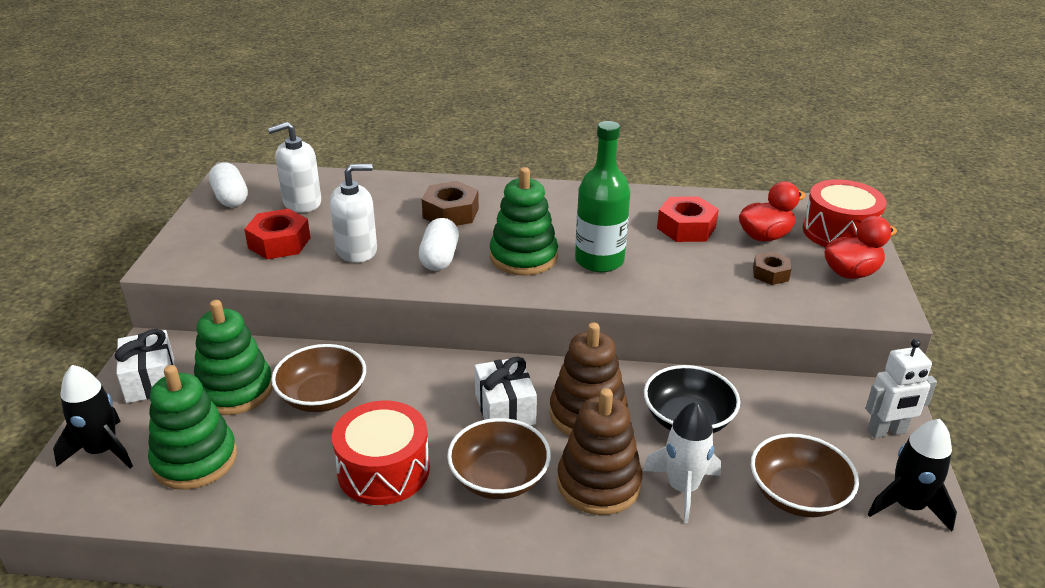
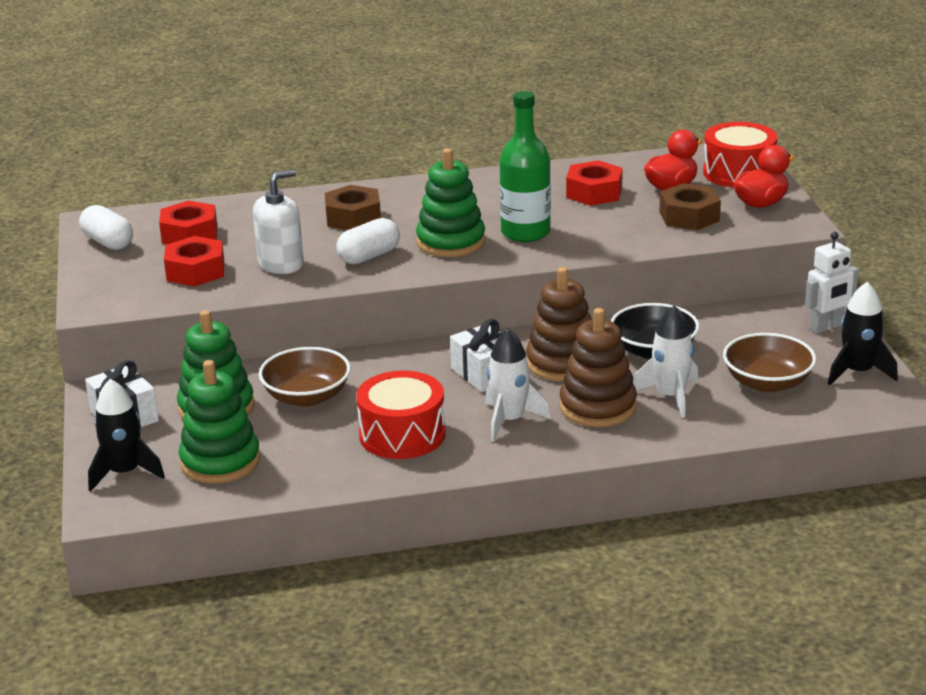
camera: 15 degrees left, 5 degrees down
white soap dispenser [268,122,321,213] -> red nut [159,200,217,244]
white capsule [419,218,459,271] -> white capsule turned 60 degrees clockwise [336,218,400,264]
brown bowl [447,418,551,499] -> white rocket [485,328,550,442]
brown nut [753,252,791,285] -> brown nut [659,183,721,230], size x1.63

